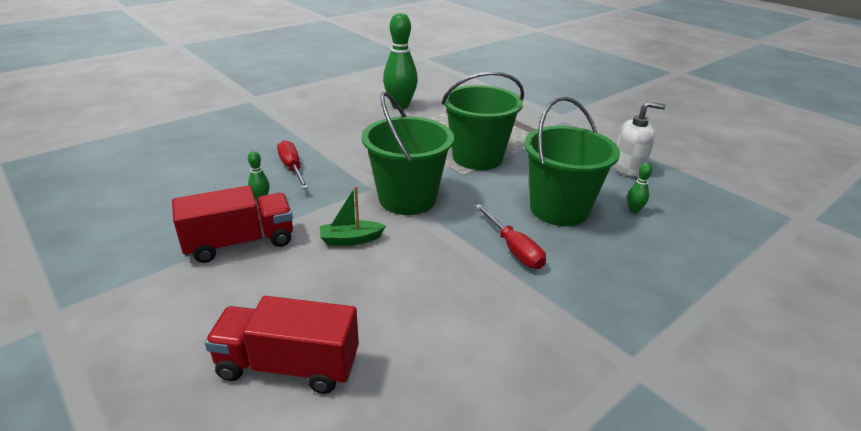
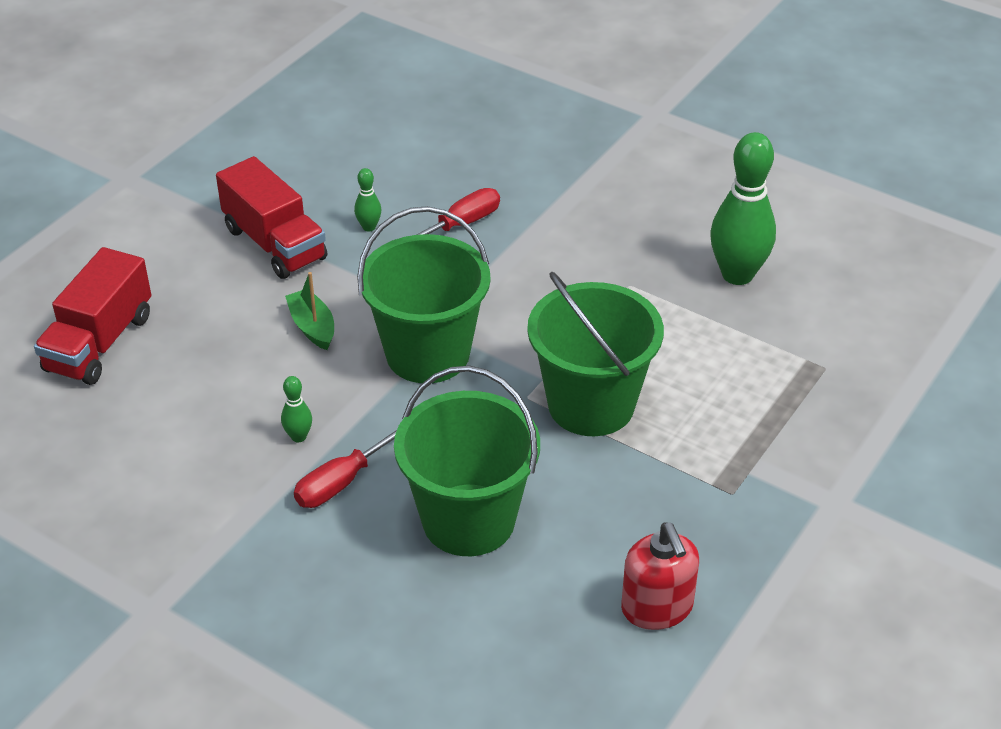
camera: 75 degrees right, 10 degrees up
red truck [205,296,359,394] -> red truck turned 150 degrees counterclockwise [34,247,151,385]
white soap dispenser [613,101,666,177] -> red soap dispenser [621,523,699,630]
green bowling pin [627,163,652,214] -> green bowling pin moved to [281,376,312,442]

